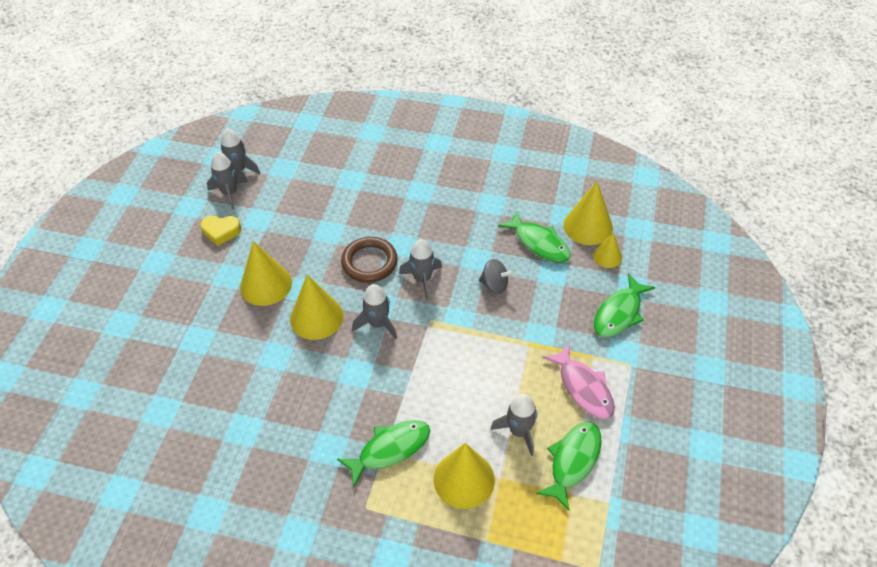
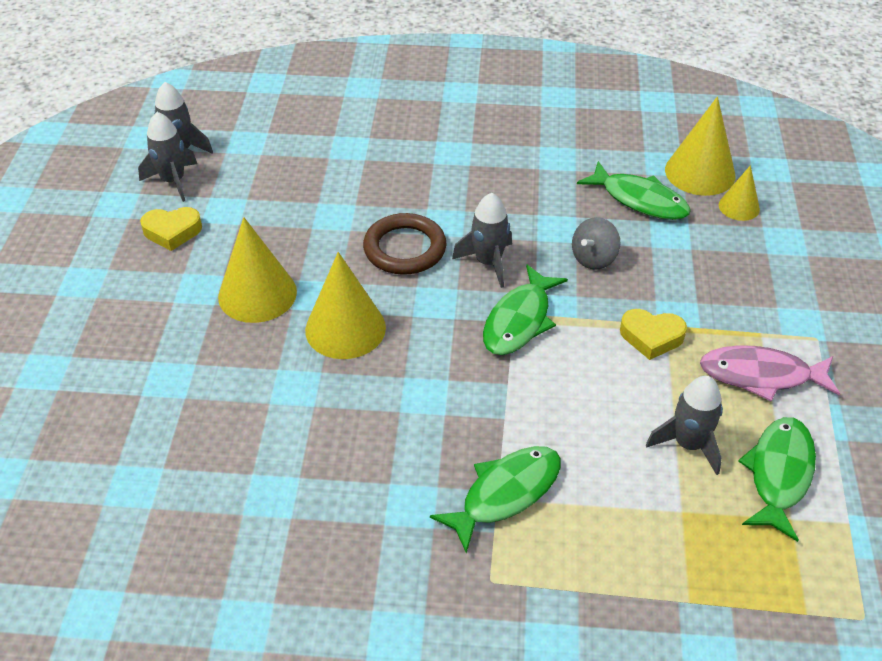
camera: 10 degrees left, 5 degrees down
grey rocket [353,284,397,339] -> none
yellow cone [434,443,495,509] -> none
grey spinning top [479,259,514,294] -> grey spinning top turned 120 degrees clockwise [572,217,621,270]
pink fish [542,344,615,419] -> pink fish turned 135 degrees clockwise [700,345,840,401]
green fish [594,273,655,338] -> green fish moved to [483,264,568,355]
none -> yellow heart [620,309,687,360]

